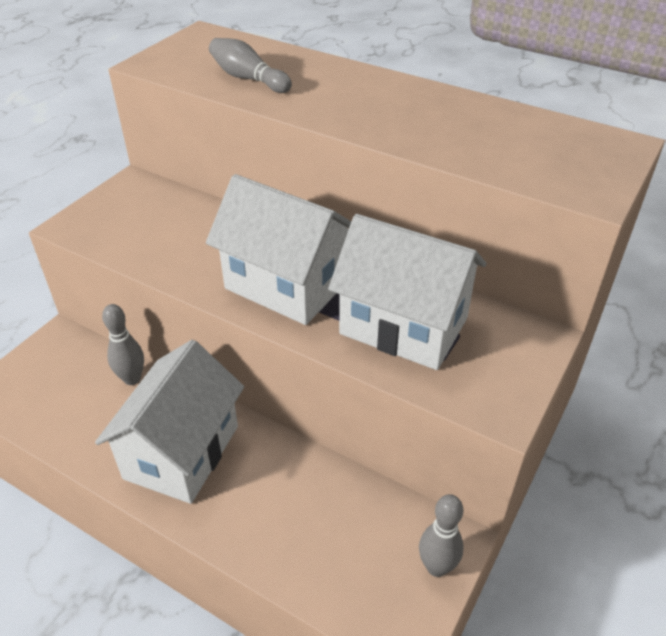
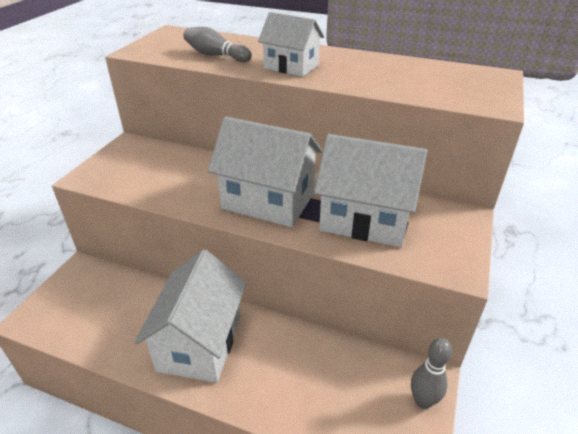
camera: 10 degrees left, 5 degrees down
grey bowling pin [102,304,144,385] -> none
none -> white house [258,12,324,77]

